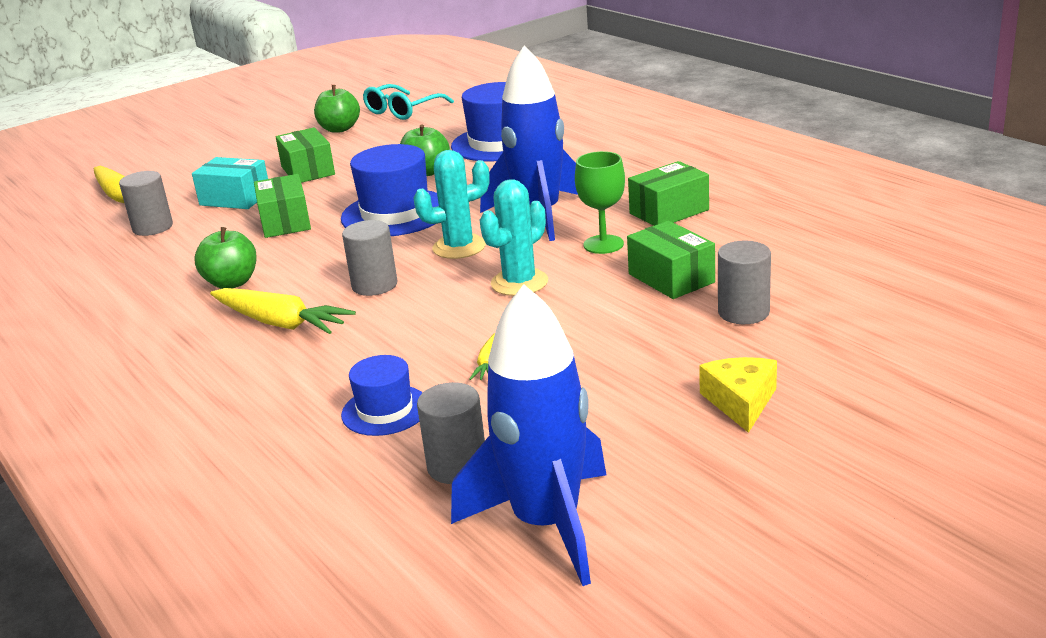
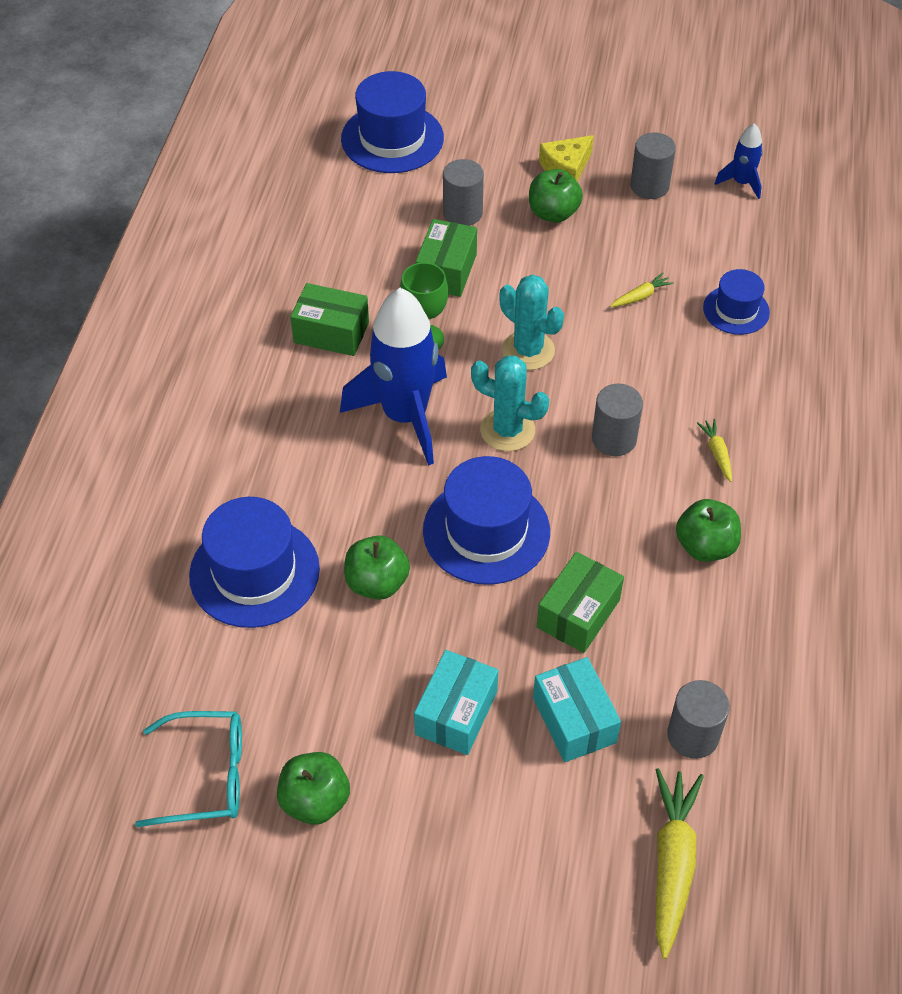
camera: 135 degrees left, 25 degrees up
yellow carrot [210,288,356,334] -> yellow carrot [697,419,732,482], size x0.49
green box [276,127,335,183] -> turquoise box [414,650,498,755]
grey cylinder [417,382,485,484] -> grey cylinder moved to [630,132,676,199]
blue rocket [451,284,606,586] -> blue rocket [715,123,763,199], size x0.47
turquoise cactus [480,179,548,296] -> turquoise cactus turned 45 degrees clockwise [499,275,564,370]
none -> blue hat [341,71,444,173]
none -> green apple [529,169,583,223]

